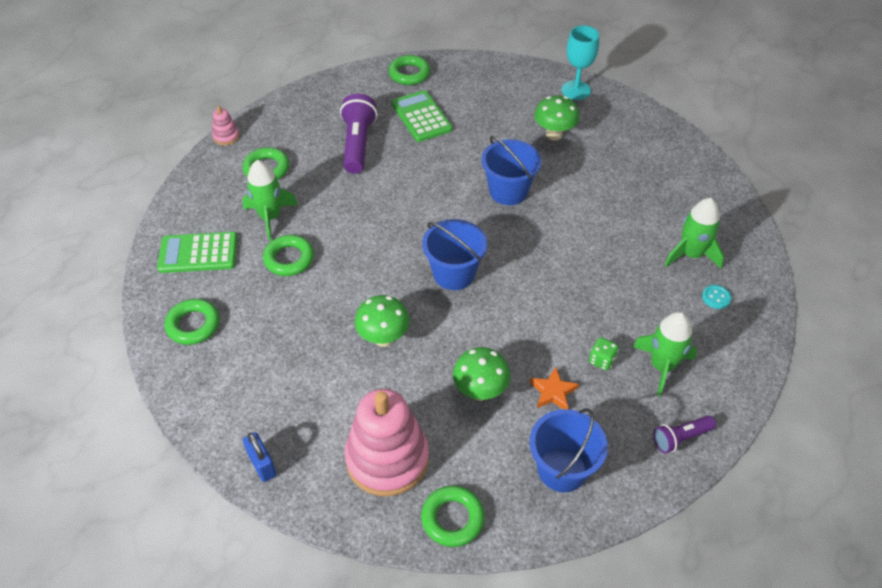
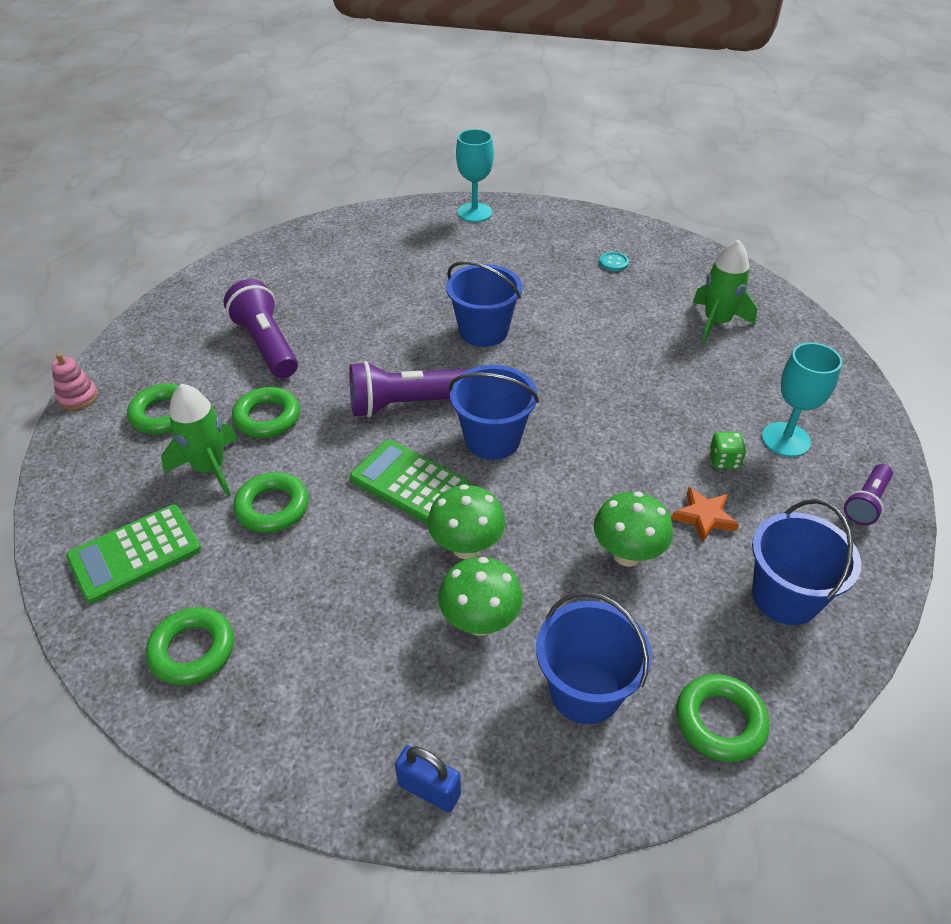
camera: 30 degrees left, 5 degrees down
pink stacking toy [344,389,429,496] -> blue bucket [536,591,652,724]
green ring [388,55,430,85] -> green ring moved to [232,387,300,438]
green calculator [391,90,452,142] -> green calculator moved to [350,440,470,524]
green mushroom [534,95,579,141] -> green mushroom moved to [438,557,523,636]
green rocket [633,312,697,396] -> turquoise goblet [762,343,842,457]
turquoise button [702,285,731,309] -> turquoise button moved to [599,252,629,271]
none -> purple flashlight [349,361,468,417]

